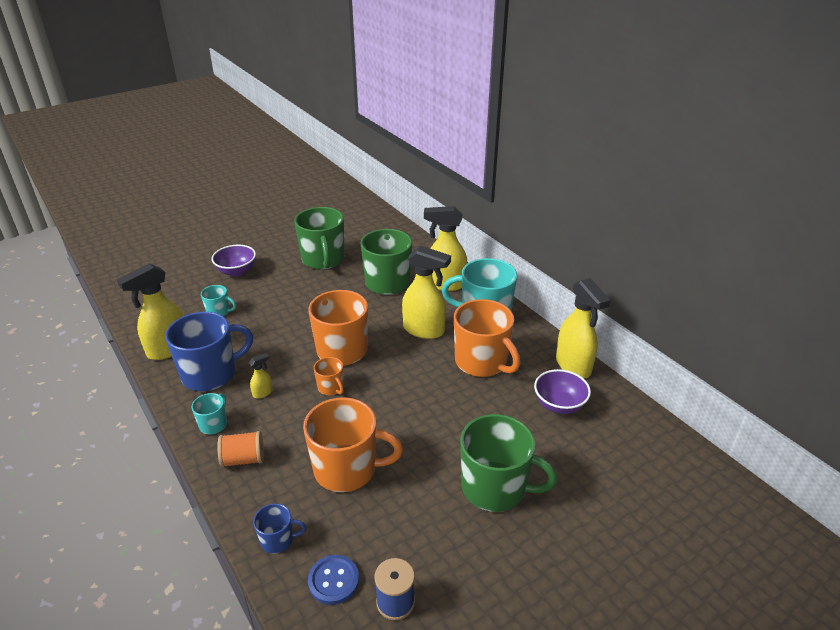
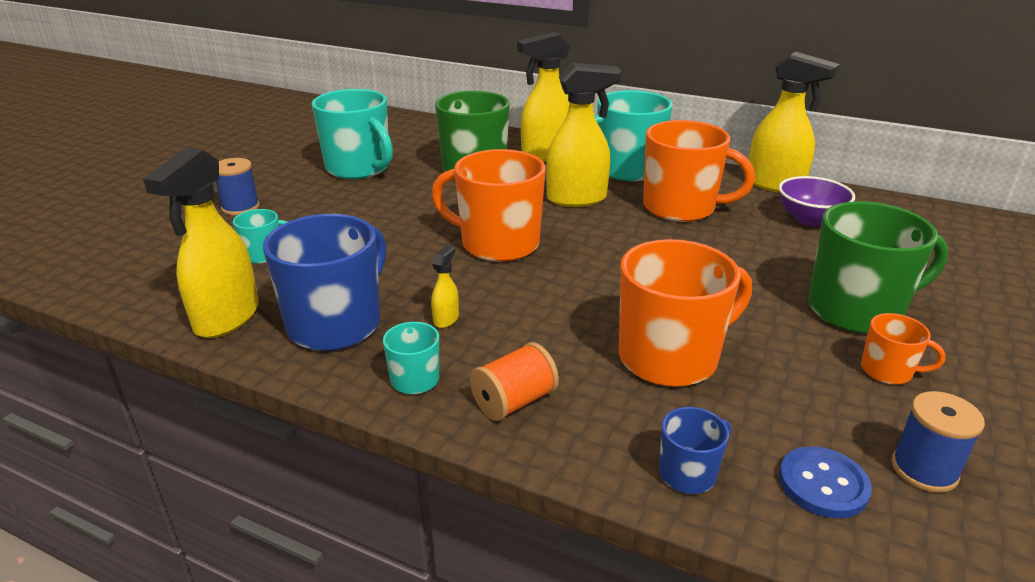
camera: 30 degrees left, 5 degrees down
purple bowl [212,245,256,277] -> blue spool [216,158,260,216]
green mug [294,207,344,270] -> turquoise mug [312,89,393,179]
orange mug [314,357,344,395] -> orange mug moved to [861,313,945,384]

